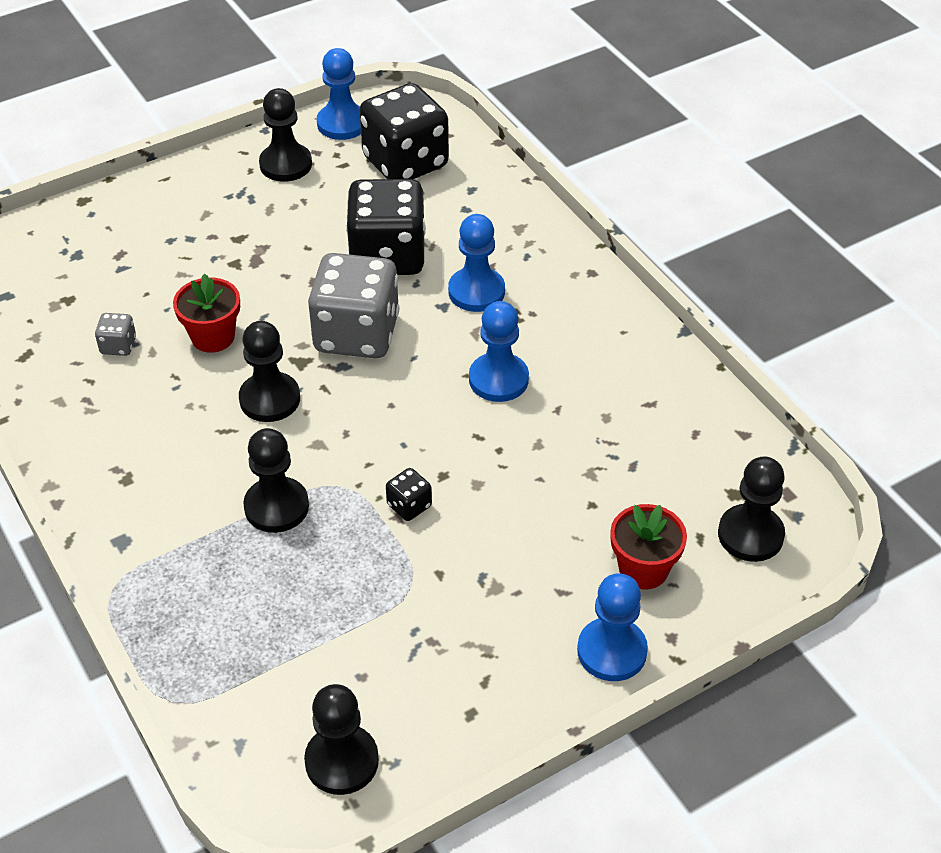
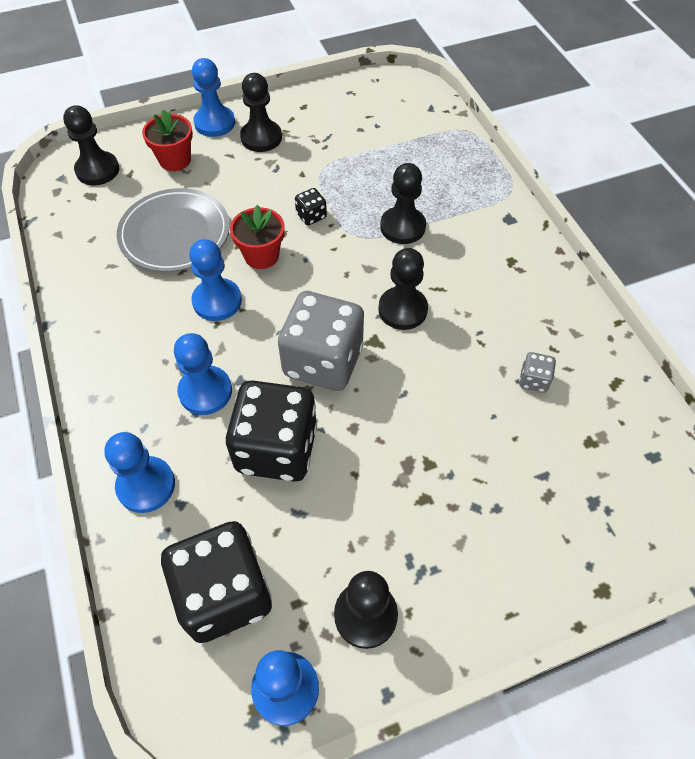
camera: 170 degrees left, 10 degrees up
red flower pot [173,274,240,353] -> red flower pot moved to [230,205,284,269]
black pawn [304,684,379,795] -> black pawn moved to [240,73,282,152]
none -> blue pawn [104,432,175,513]
none -> grey plate [117,188,230,272]

